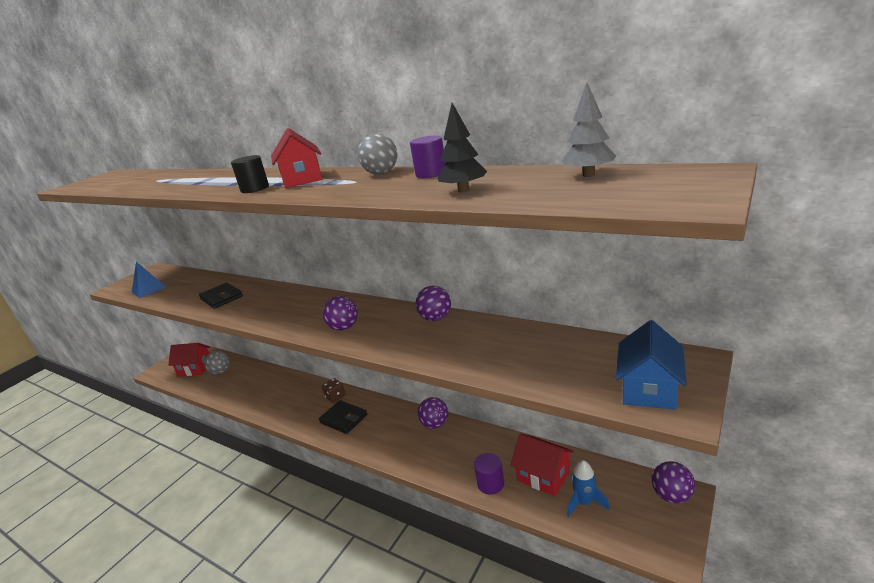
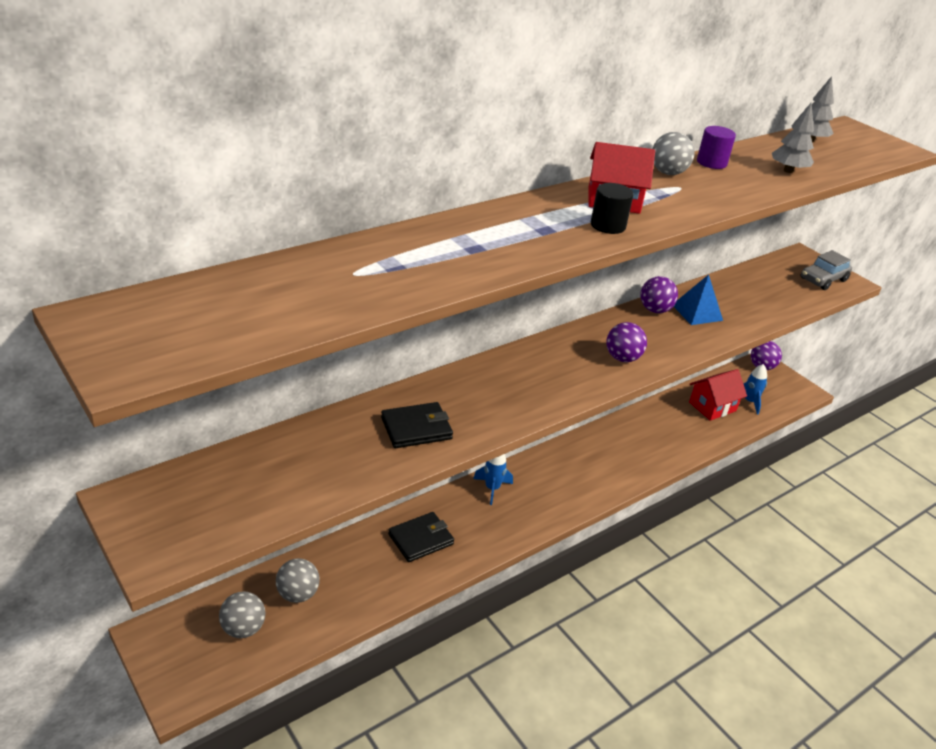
camera: 75 degrees left, 10 degrees up
blue pyramid [132,262,166,298] -> blue pyramid moved to [674,274,723,325]
red house [168,343,210,376] -> grey ball [219,592,265,638]
black wallet [319,400,367,434] -> black wallet moved to [388,512,454,562]
brown dice [322,378,345,403] -> blue rocket [473,454,513,505]
purple ball [418,397,448,429] -> none
black tree [438,103,487,193] -> grey tree [772,103,814,173]
purple cylinder [474,453,504,495] -> none
blue house [616,320,687,410] -> grey car [801,250,852,290]

